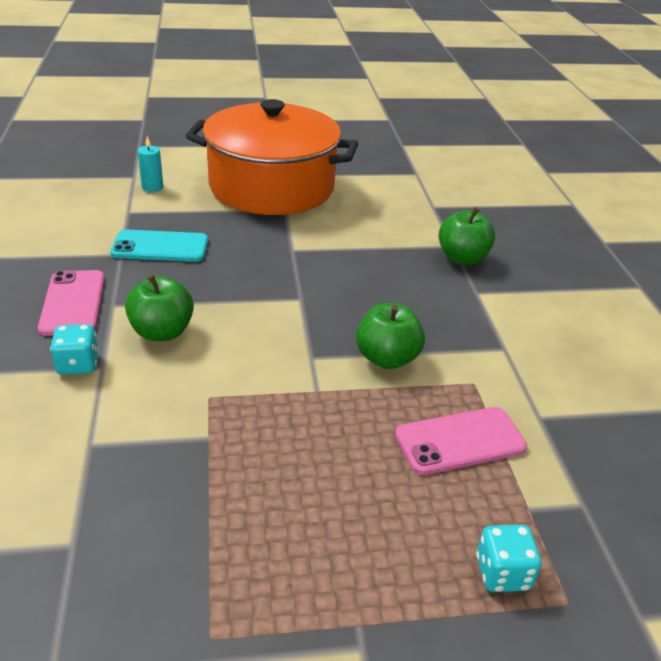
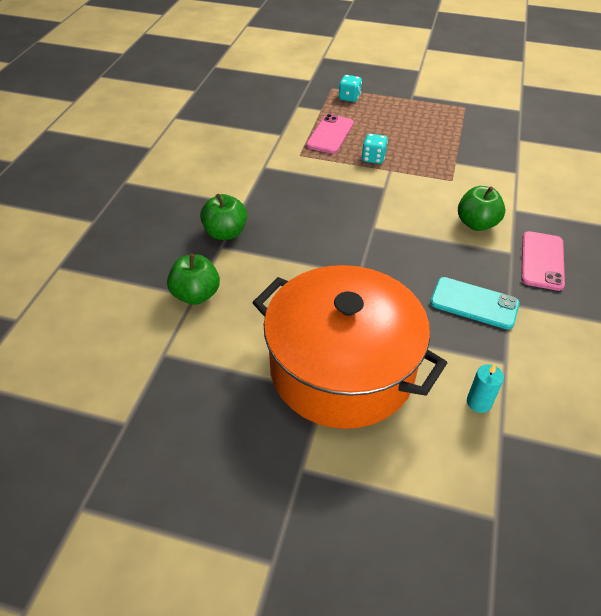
camera: 155 degrees left, 10 degrees up
turquoise dice [50,324,99,375] -> turquoise dice moved to [361,134,388,164]
green apple [356,303,425,369] -> green apple moved to [167,254,220,305]
pink phone [395,407,527,475] -> pink phone turned 75 degrees counterclockwise [306,114,354,154]

